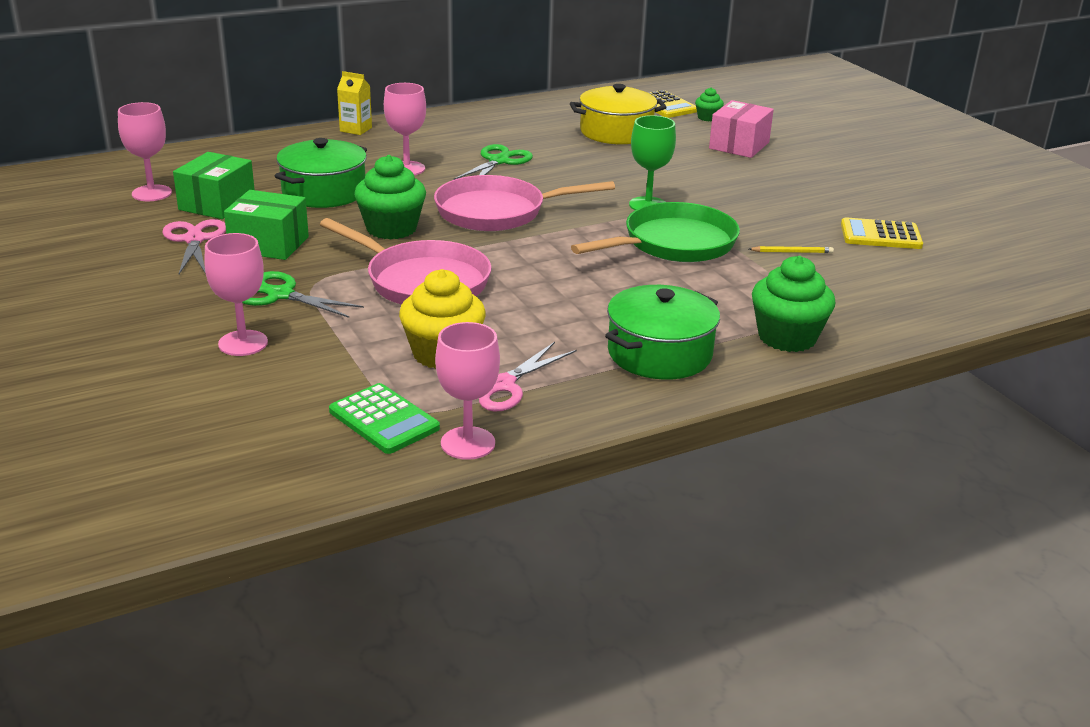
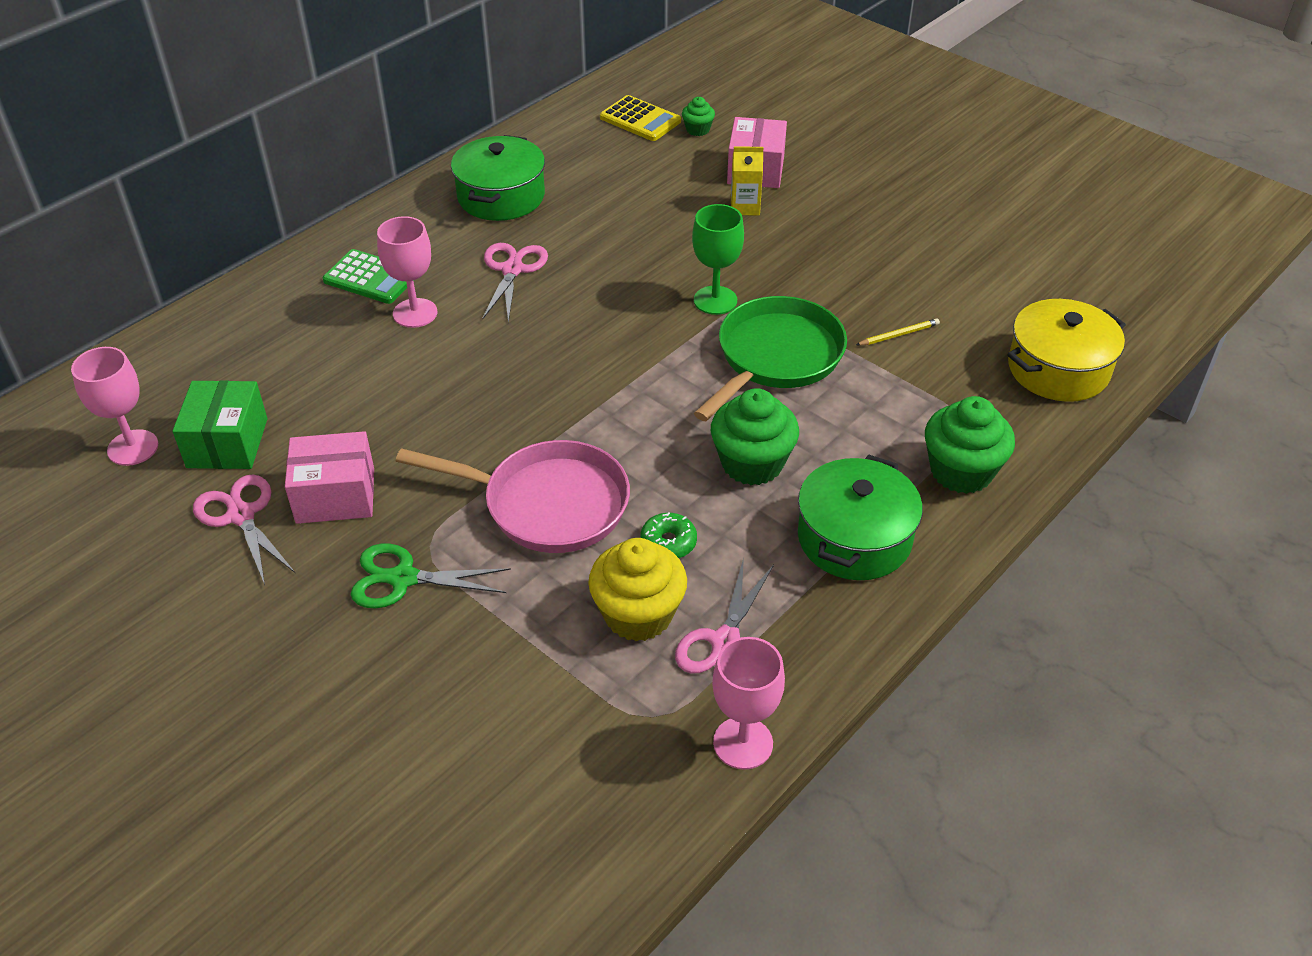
camera: 20 degrees left, 15 degrees up
pink goblet [204,233,268,356] -> none
green box [224,190,309,260] -> pink box [285,431,374,524]
green pot [275,138,367,208] -> green pot moved to [451,135,545,221]
green calculator [329,383,440,454] -> green calculator moved to [323,249,414,304]
yellow carton [337,71,372,135] -> yellow carton moved to [731,147,764,215]
green cupcake [354,155,426,240] -> green cupcake moved to [711,388,799,485]
pink pan [434,175,615,231] -> none
green scissors [453,144,533,180] -> pink scissors [482,243,548,323]
yellow pot [570,84,667,144] -> yellow pot moved to [1007,299,1126,402]
yellow calculator [841,217,923,249] -> none
none -> green donut [640,512,697,558]

